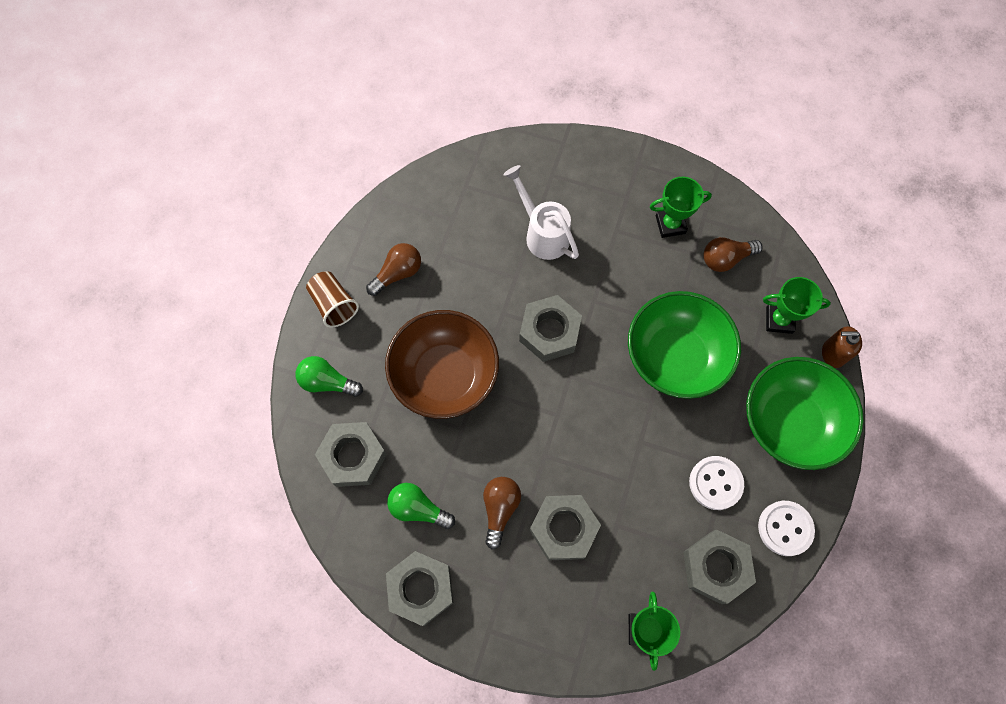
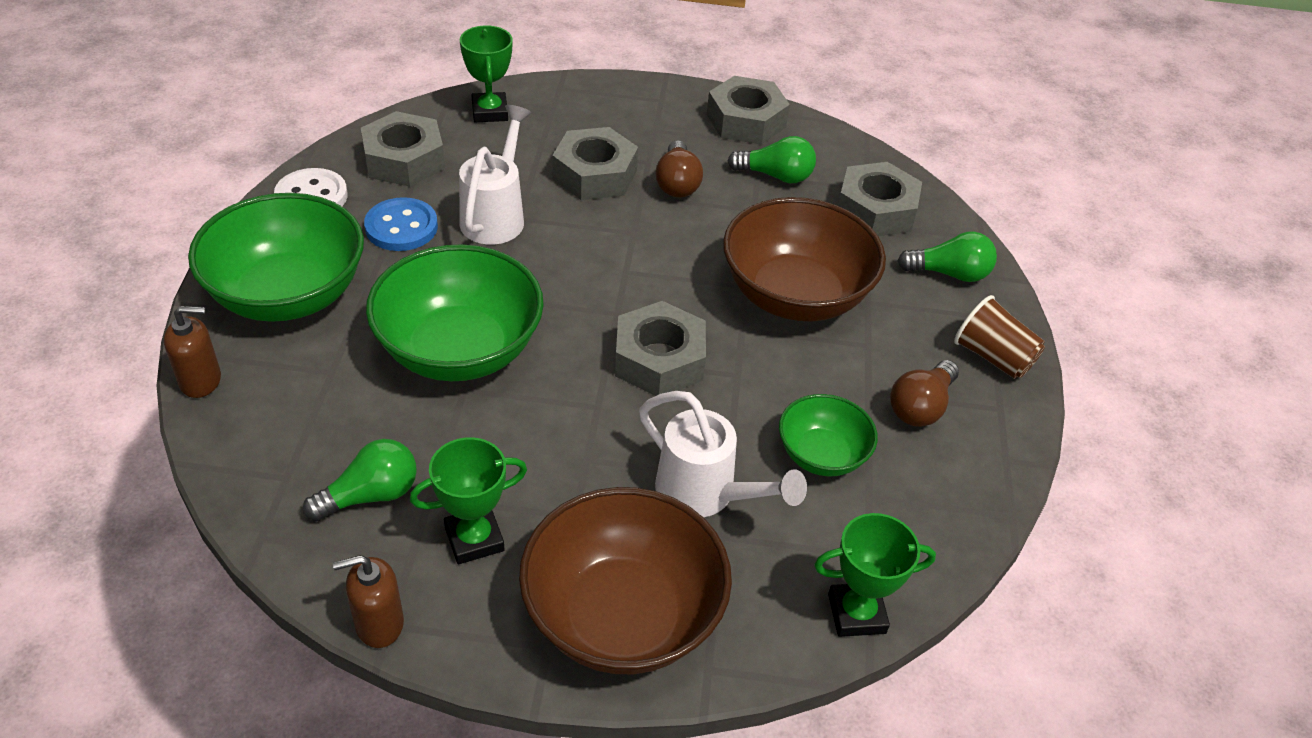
camera: 165 degrees right, 25 degrees down
white button [689,456,744,510] -> blue button [364,197,438,251]
brown light bulb [703,237,763,272] -> green light bulb [303,439,417,521]
green trophy [763,277,831,334] -> green trophy moved to [814,513,936,637]
none -> brown soap dispenser [333,555,404,648]
none -> white watering can [459,105,531,245]
none -> brown bowl [519,487,732,674]
none -> green bowl [779,394,878,476]

